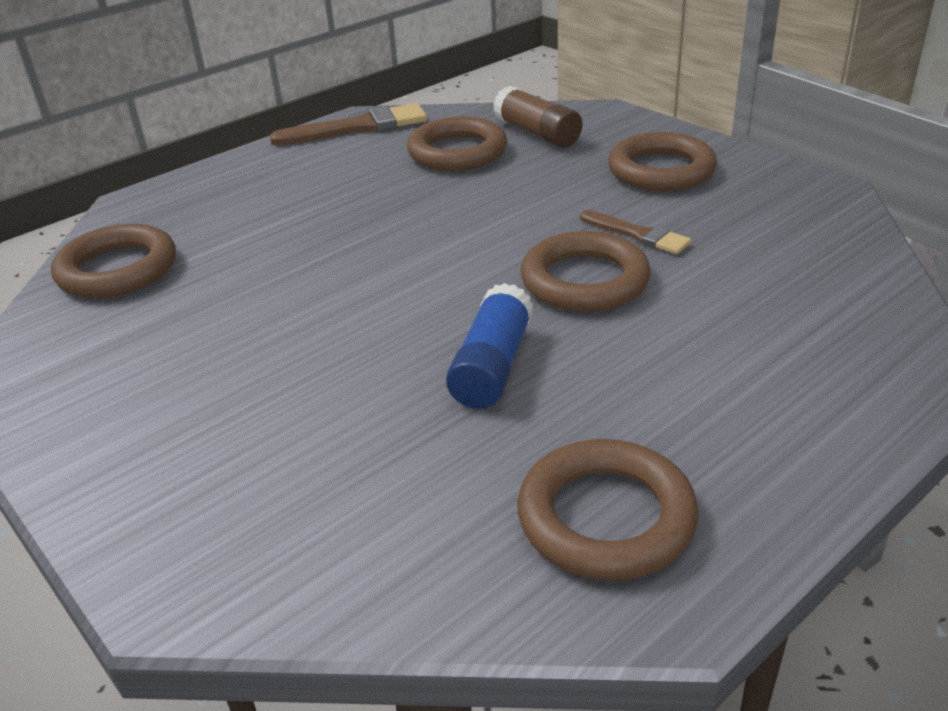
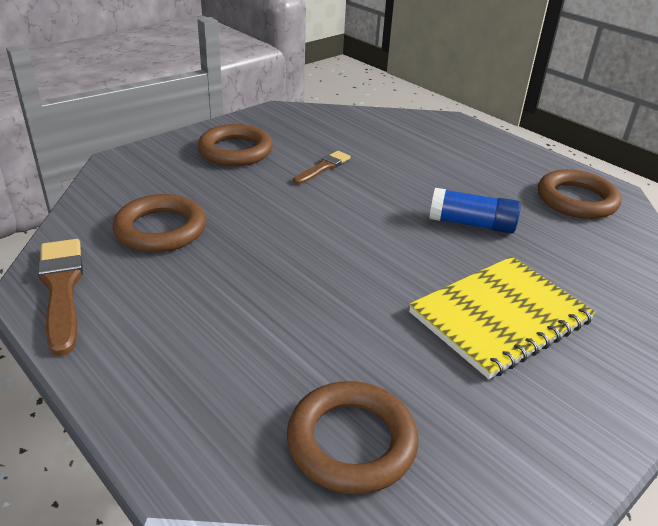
camera: 95 degrees left, 0 degrees up
brown glue stick [493,86,582,148] -> none
brown ring [520,231,651,312] -> none
none -> yellow notebook [409,256,596,379]

